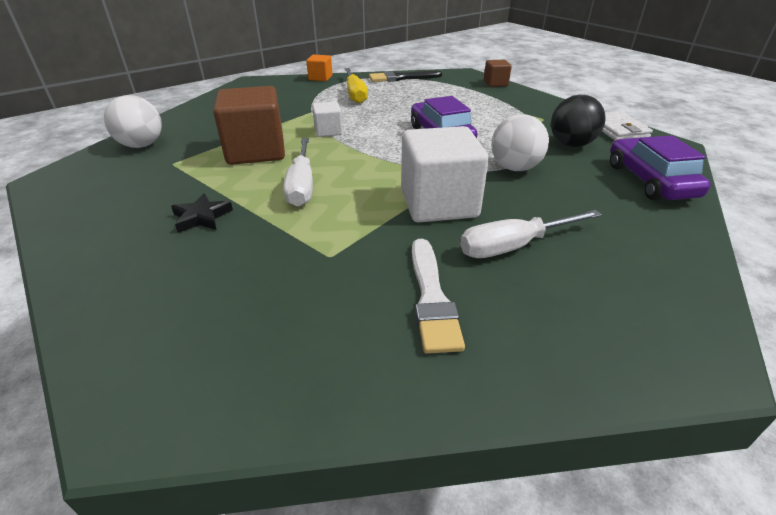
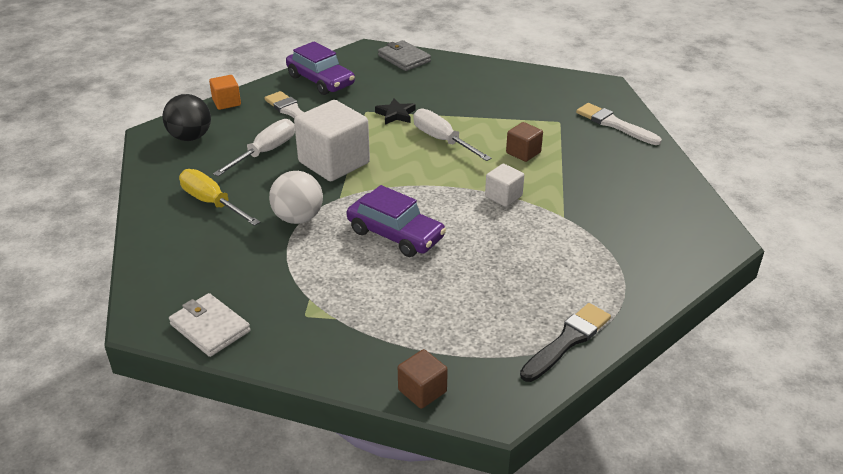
camera: 145 degrees right, 0 degrees up
white ball [104,95,162,148] -> white brush [576,103,662,145]
black star [171,193,233,233] -> black star moved to [375,98,416,124]
brown cube [213,86,285,165] -> brown cube [506,122,543,162], size x0.50
orange cube [306,55,332,81] -> orange cube moved to [209,75,241,110]
yellow screwdriver [344,68,368,104] -> yellow screwdriver moved to [179,169,260,226]
black ball [551,95,605,147] -> black ball moved to [163,94,211,141]
purple car [610,135,711,200] -> purple car moved to [286,41,355,95]
none -> grey wallet [378,40,431,71]

